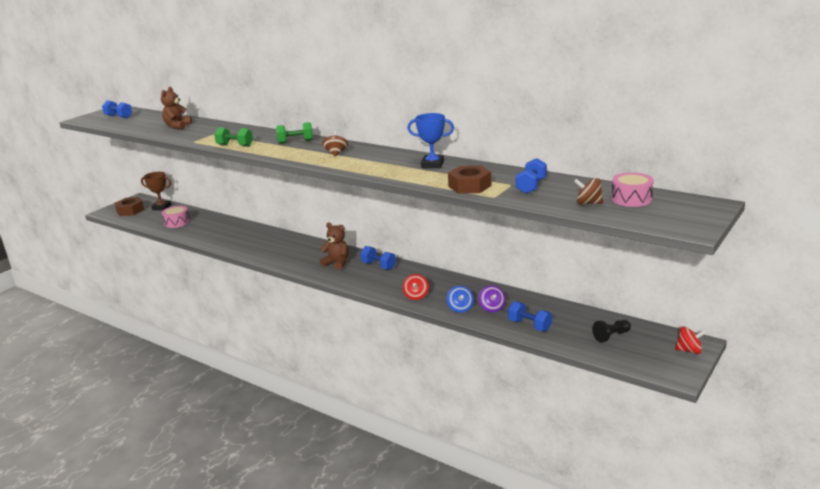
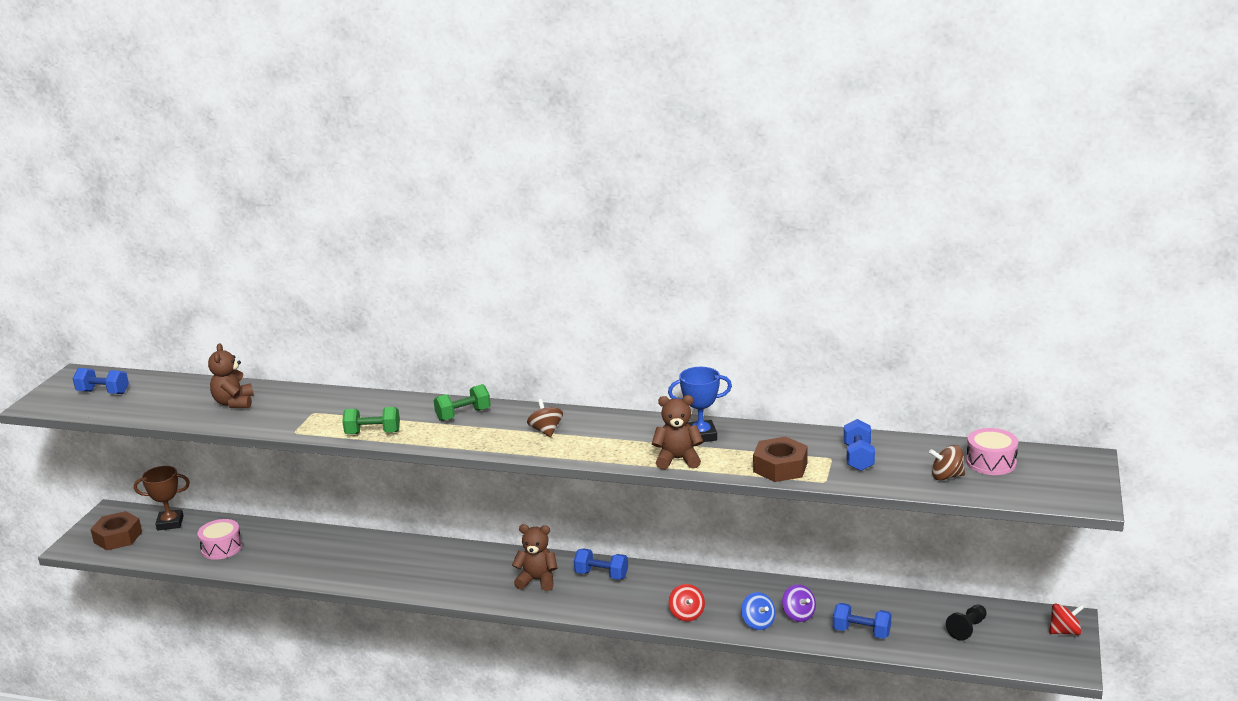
camera: 20 degrees left, 0 degrees up
none -> brown teddy bear [652,395,703,470]

